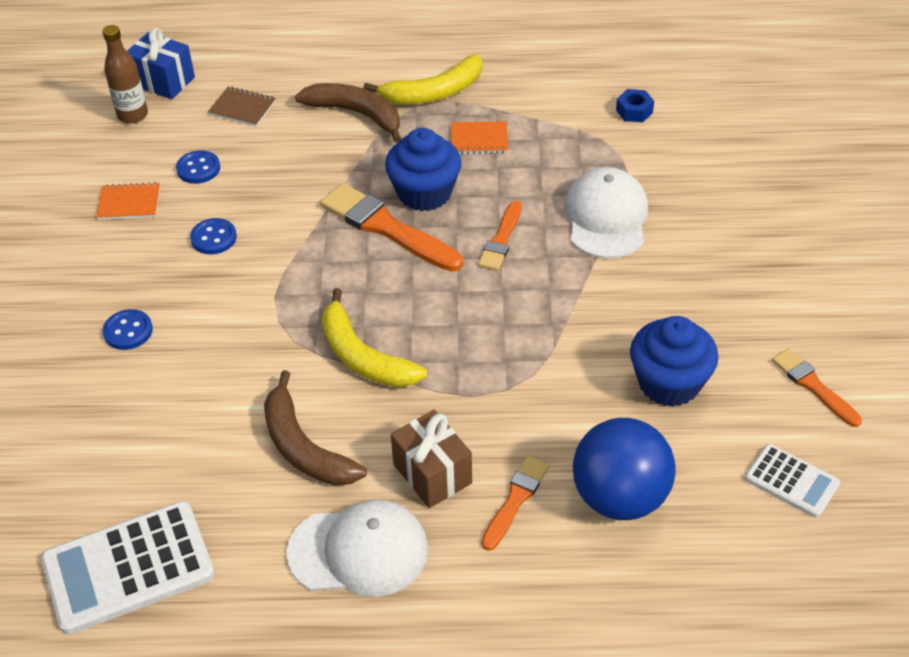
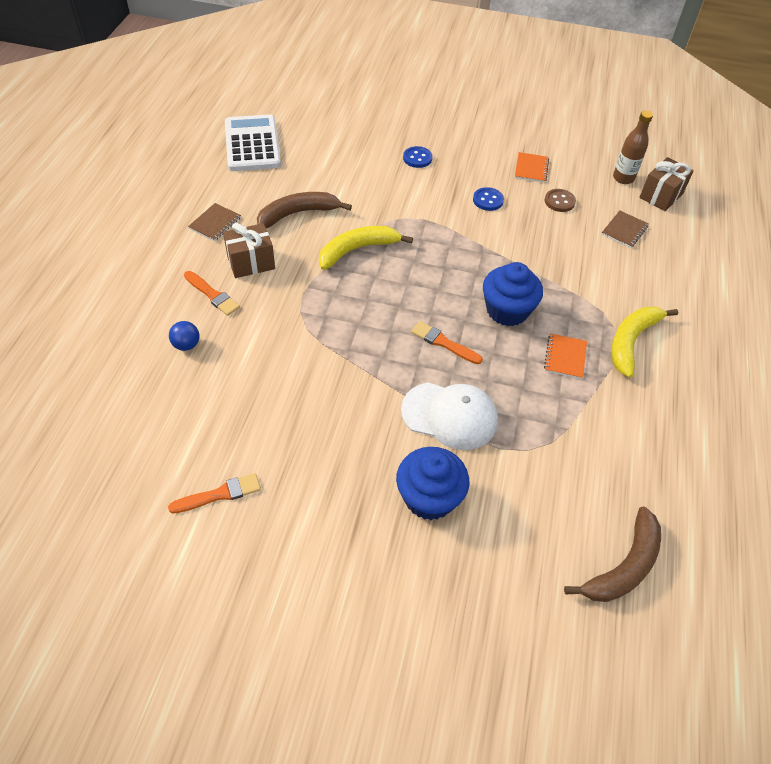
camera: 100 degrees right, 5 degrees up
blue gift [127,28,195,99] -> brown gift [639,157,694,211]
blue button [176,150,220,184] -> brown button [545,189,576,212]
white cap [287,499,428,597] -> brown notebook [188,203,241,241]
brown banana [295,83,401,143] -> brown banana moved to [564,506,661,602]
orange brush [320,183,463,272] -> none
yellow banana [363,55,482,104] -> yellow banana turned 45 degrees clockwise [611,307,678,378]
blue ball [573,418,675,520] -> blue ball [169,321,199,351], size x0.44
blue nut [616,89,654,122] -> none
blue cupcake [630,316,718,407] -> blue cupcake moved to [396,447,469,520]
white calculator [745,444,840,518] -> none

